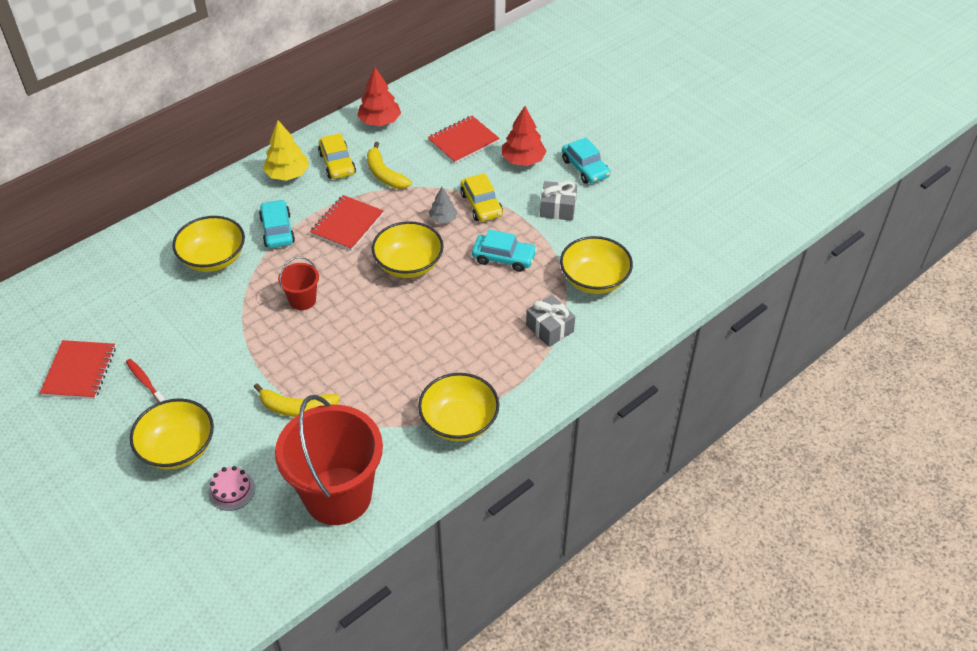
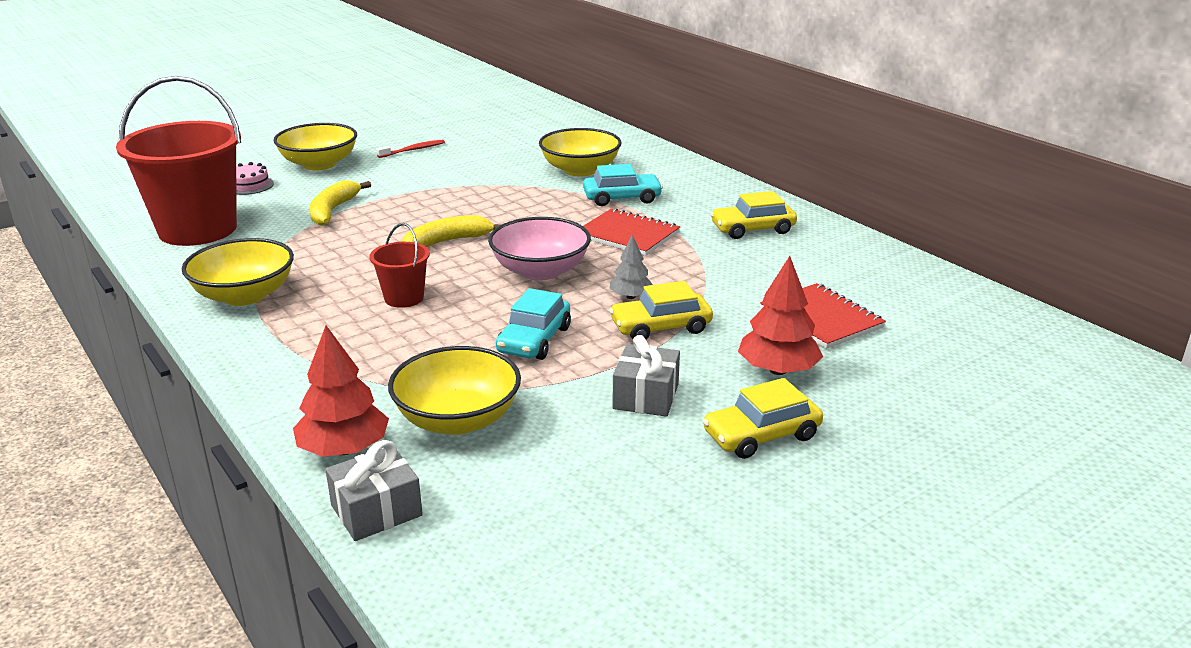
camera: 95 degrees right, 20 degrees down
red notebook [40,340,116,399] -> none
yellow tree [263,120,309,181] -> none
red bucket [278,256,319,310] -> red bucket moved to [369,223,430,308]
red tree [357,68,401,126] -> red tree moved to [293,326,389,457]
yellow banana [367,142,412,189] -> yellow banana moved to [402,215,501,247]
yellow bowl [372,221,444,278] -> pink bowl [488,217,591,281]
grey gift [526,295,575,347] -> grey gift moved to [325,440,423,541]
turquoise car [562,137,611,184] -> yellow car [703,378,823,459]

